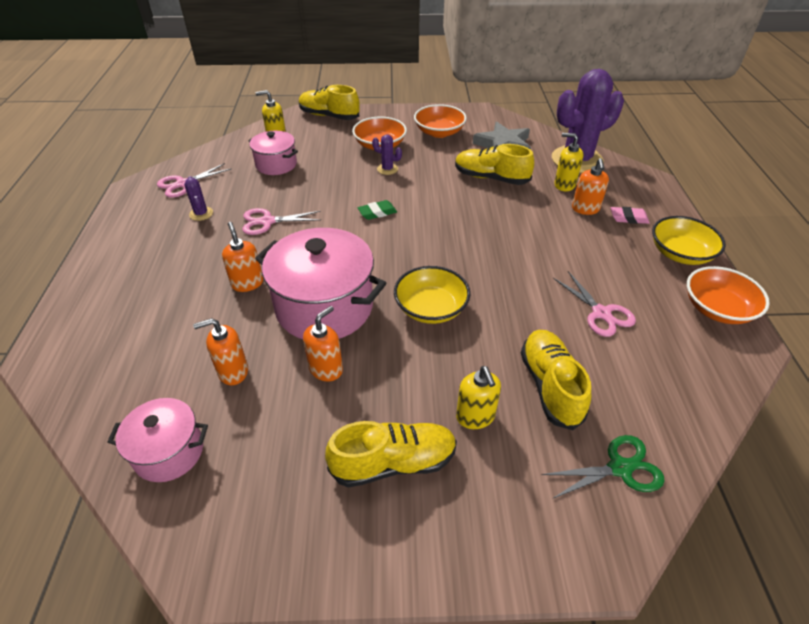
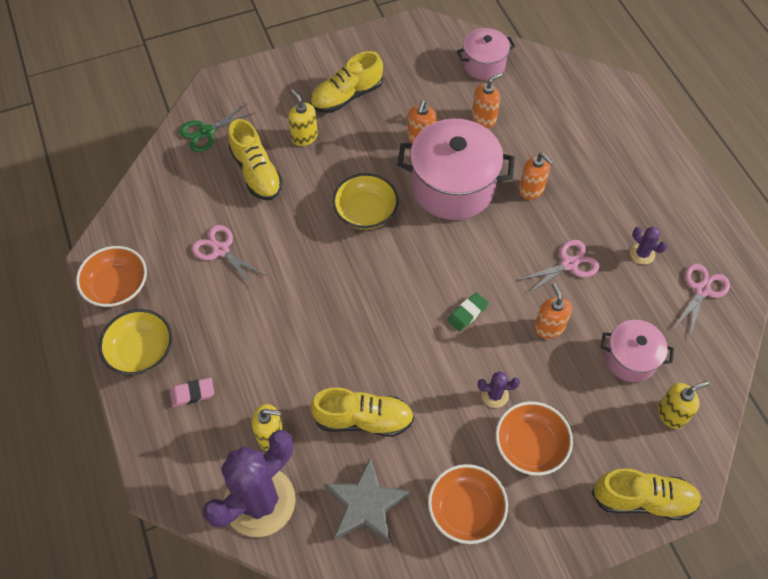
camera: 160 degrees right, 15 degrees up
orange soap dispenser [572,158,609,215] -> orange soap dispenser moved to [534,283,572,339]

